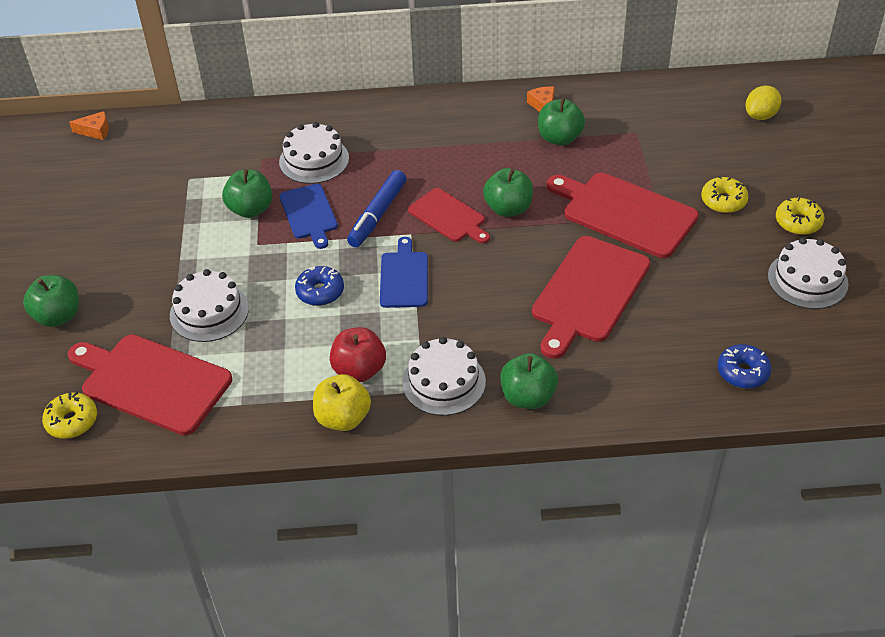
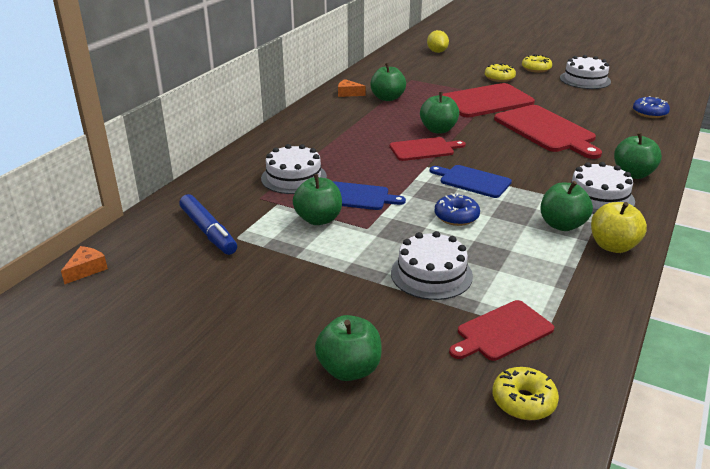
camera: 60 degrees left, 15 degrees down
red cutting board [68,334,232,435] -> red cutting board [449,300,554,361], size x0.59
red apple [330,327,386,382] -> green apple [541,181,593,231]
blue marker [347,170,407,247] -> blue marker moved to [179,194,237,255]

